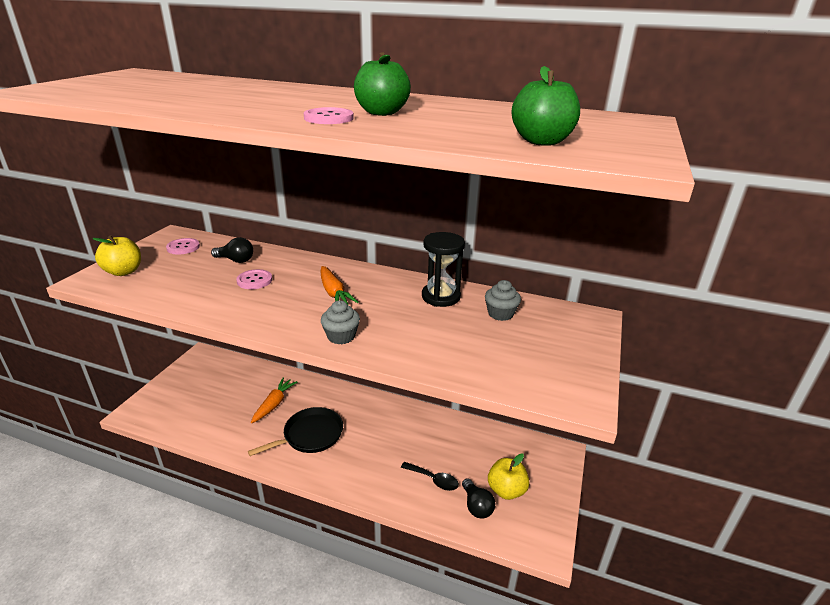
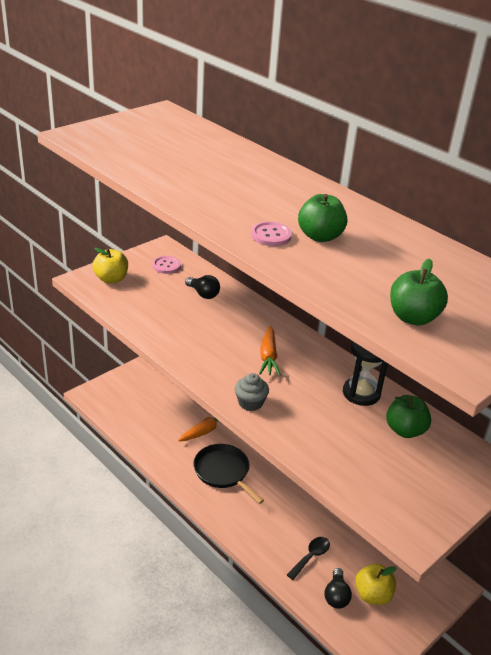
camera: 25 degrees right, 5 degrees up
pink button [236,269,272,289] -> none
black pan [248,407,343,456] -> black pan turned 120 degrees counterclockwise [193,444,264,504]
black spoon [401,462,459,491] -> black spoon turned 105 degrees counterclockwise [287,537,330,580]
grey cupcake [485,280,521,321] -> green apple [386,395,431,438]

